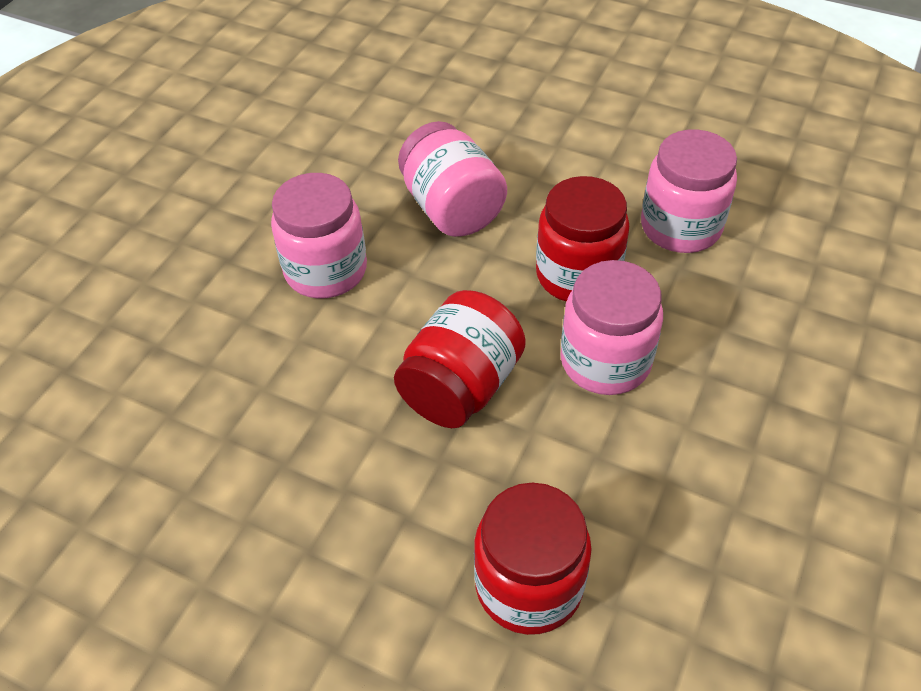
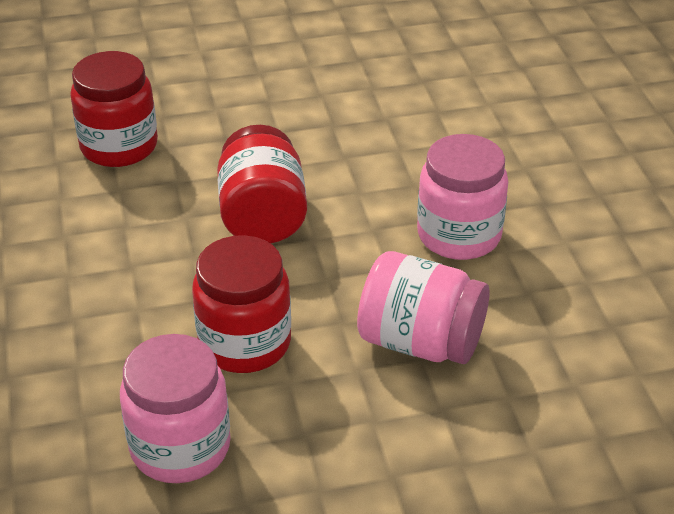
camera: 140 degrees right, 10 degrees down
pink jar [560,260,663,395] -> none

